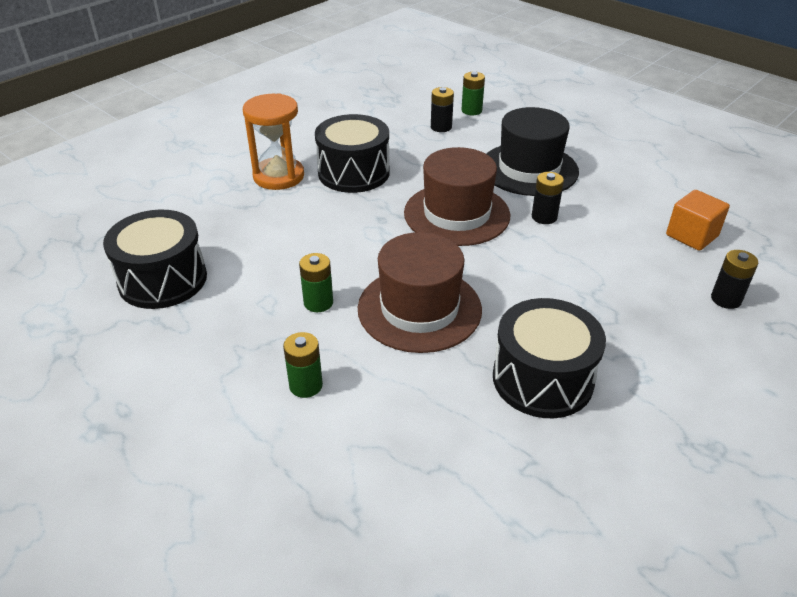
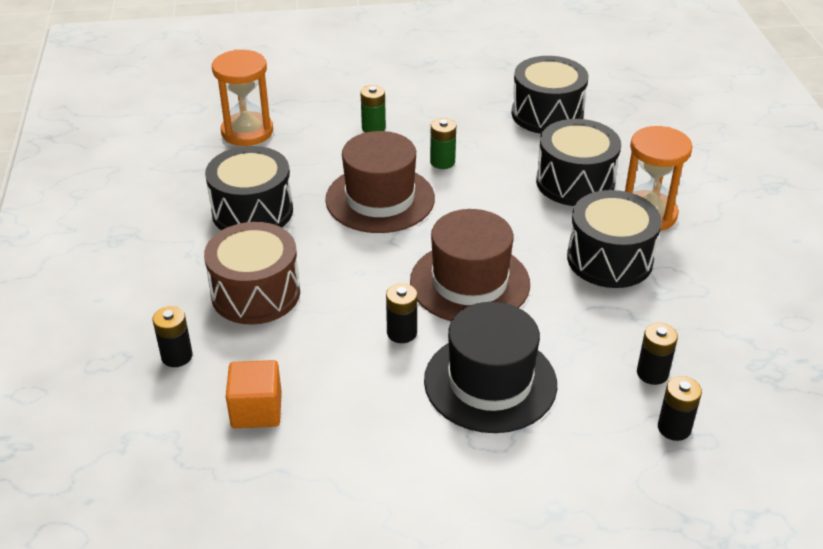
camera: 130 degrees right, 0 degrees up
green battery [461,72,485,115] -> black battery [658,376,702,441]
none -> brown drum [204,222,300,325]
none -> orange hourglass [212,50,273,146]
none -> black drum [536,119,621,206]

